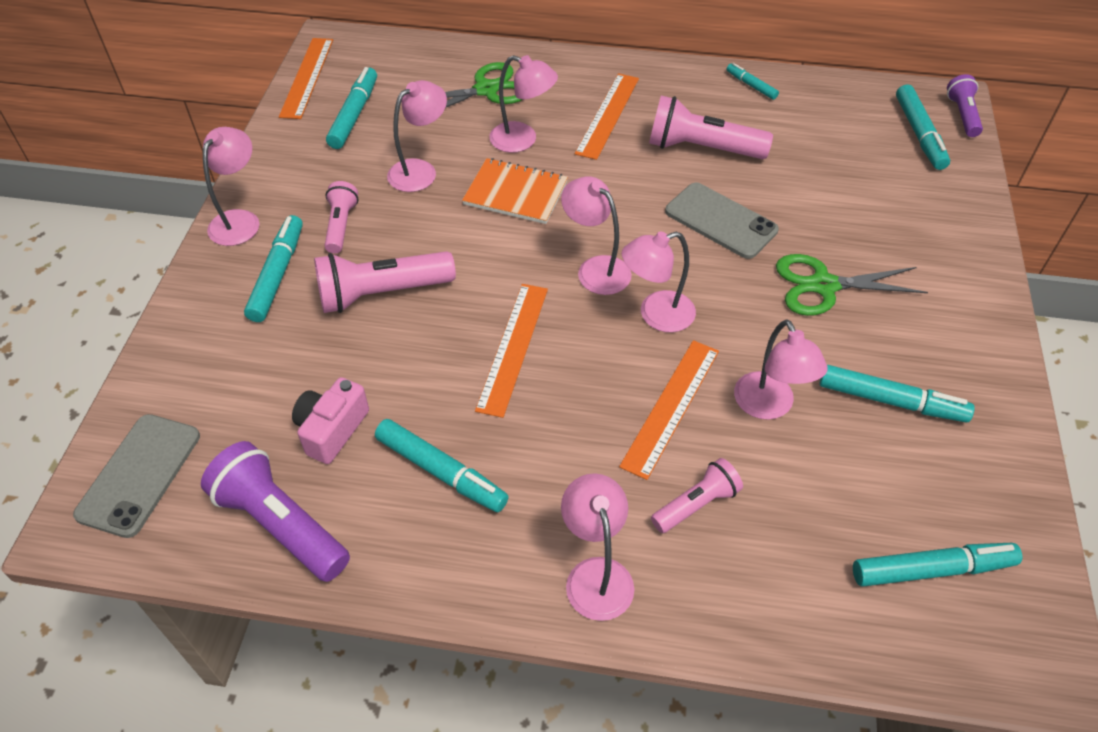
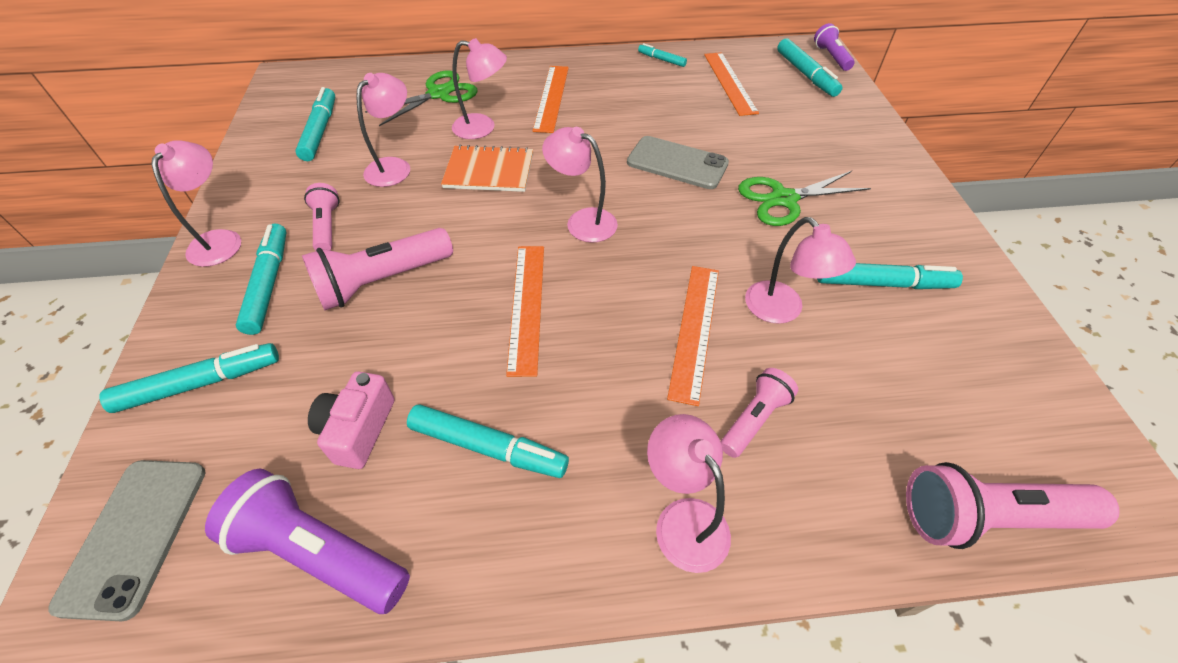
camera: 15 degrees left, 0 degrees up
orange ruler [279,38,333,119] -> orange ruler moved to [704,52,759,116]
pink lamp [622,231,696,332] -> none
pink flashlight [649,96,773,159] -> pink flashlight moved to [906,462,1120,549]
turquoise marker [853,543,1022,587] -> turquoise marker moved to [99,343,279,413]

